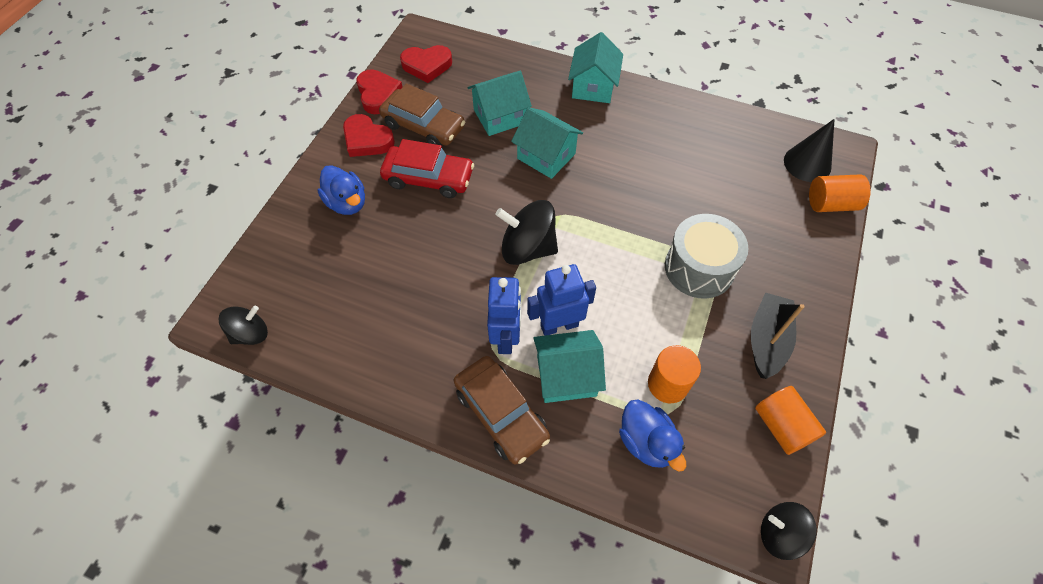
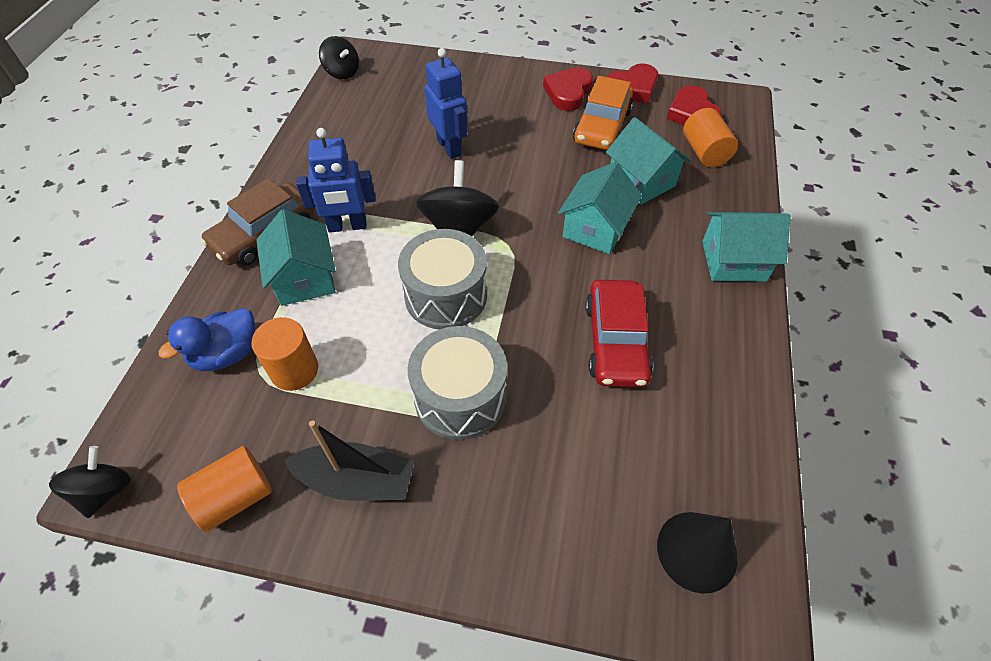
camera: 80 degrees right, 5 degrees down
blue duck [318,165,365,215] -> none
brown car [379,83,465,146] -> orange car [573,76,633,150]
red car [380,139,474,198] -> red car moved to [585,280,653,387]
blue robot [527,264,596,336] -> blue robot moved to [424,48,468,159]
orange cylinder [809,174,871,212] -> orange cylinder moved to [683,108,738,167]
none -> grey drum [398,229,487,329]

